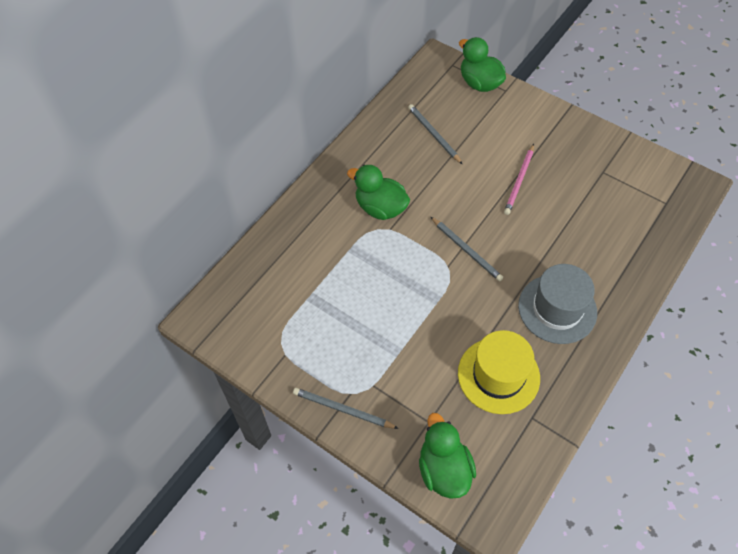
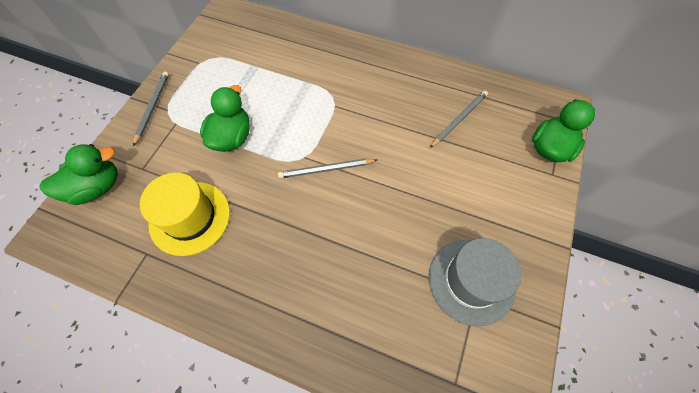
camera: 75 degrees right, 5 degrees up
green duck [347,165,410,220] -> green duck moved to [200,85,250,152]
grey pencil [431,217,503,282] -> grey pencil turned 45 degrees clockwise [278,159,377,178]
pink pencil [504,144,534,215] -> none
grey hat [518,264,597,344] -> grey hat moved to [429,238,521,327]

